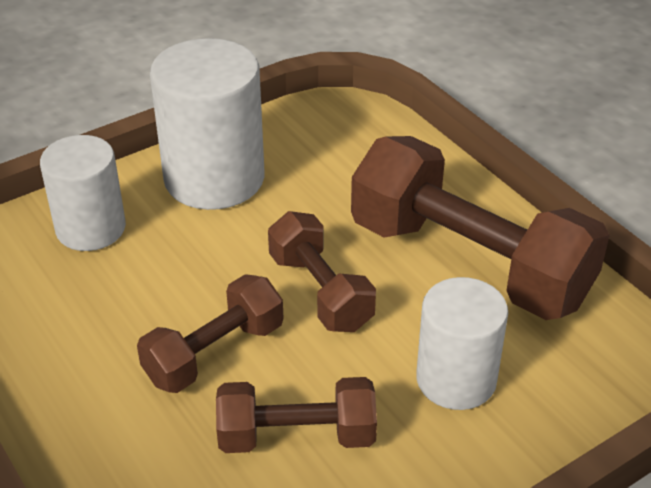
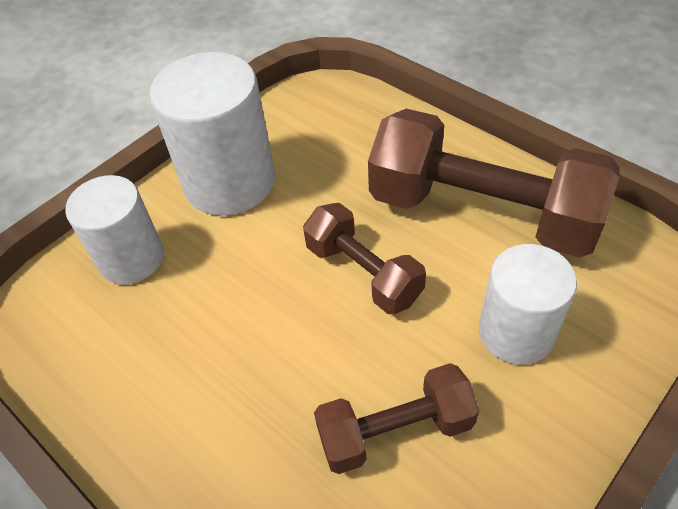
camera: 10 degrees left, 10 degrees up
brown dumbbell [137,274,284,393] -> none

